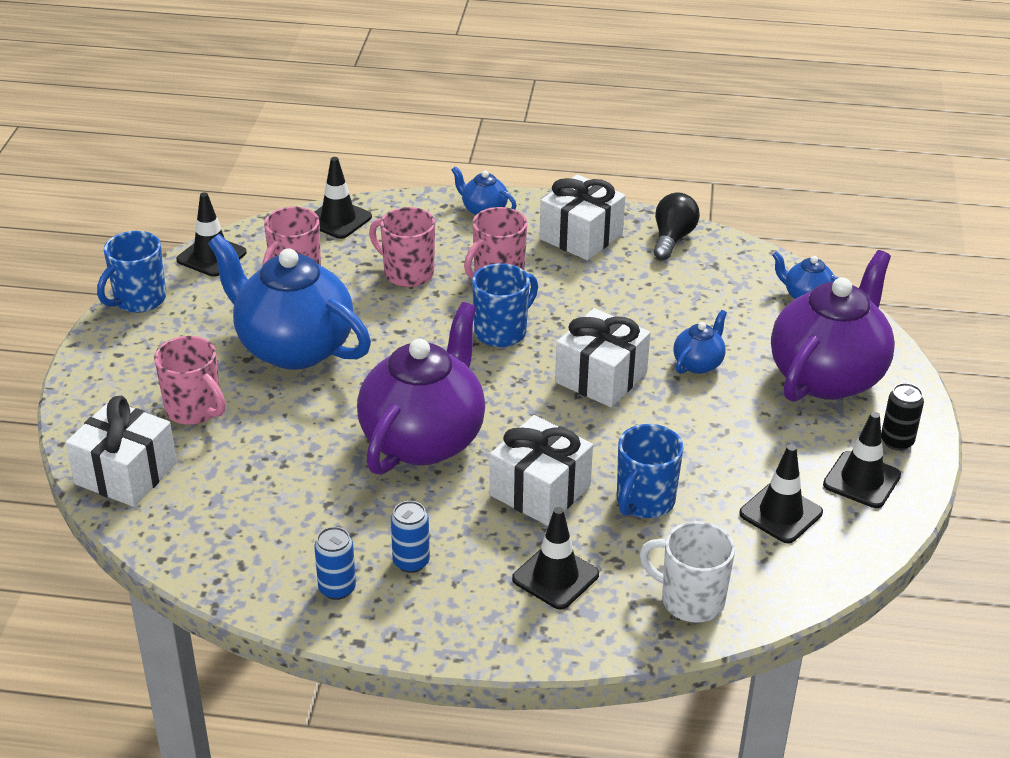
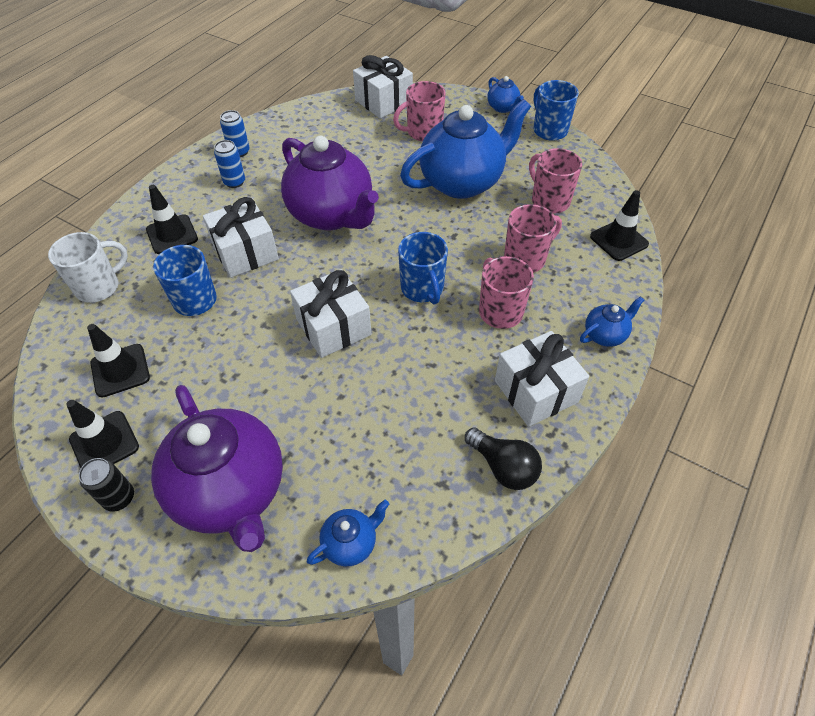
camera: 115 degrees right, 15 degrees up
black traffic cone [176,192,246,277] -> none
blue teapot [674,310,727,374] -> blue teapot moved to [487,76,524,113]

